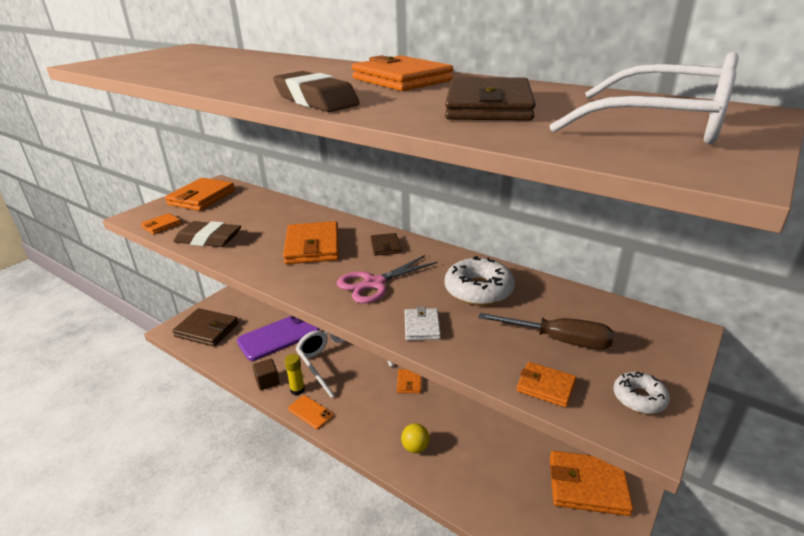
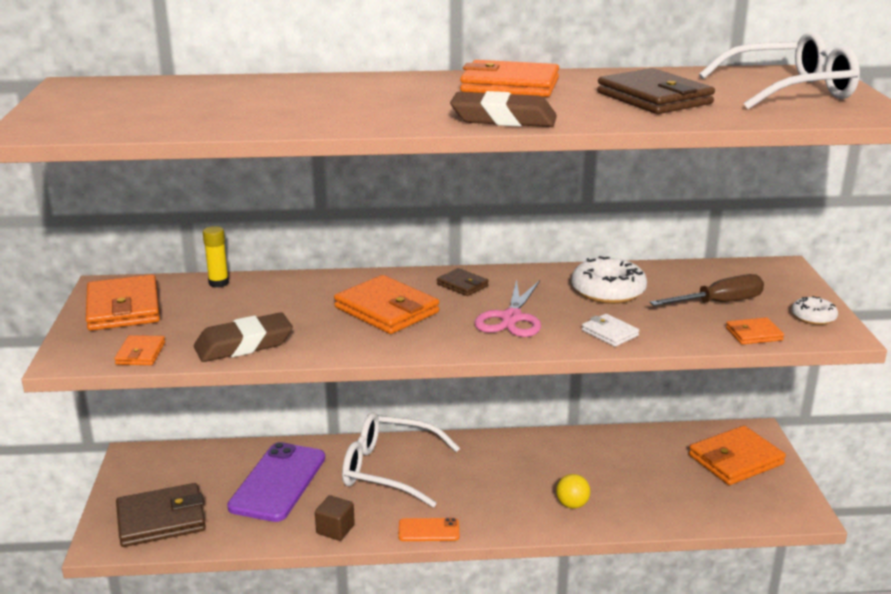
camera: 40 degrees left, 5 degrees down
yellow glue stick [284,354,305,395] -> yellow glue stick moved to [203,226,229,287]
orange wallet [397,369,421,393] -> none

